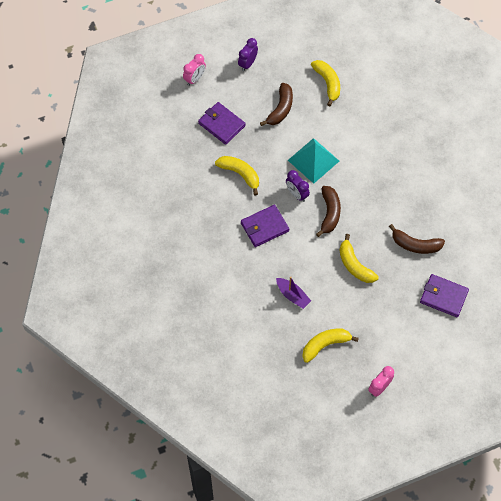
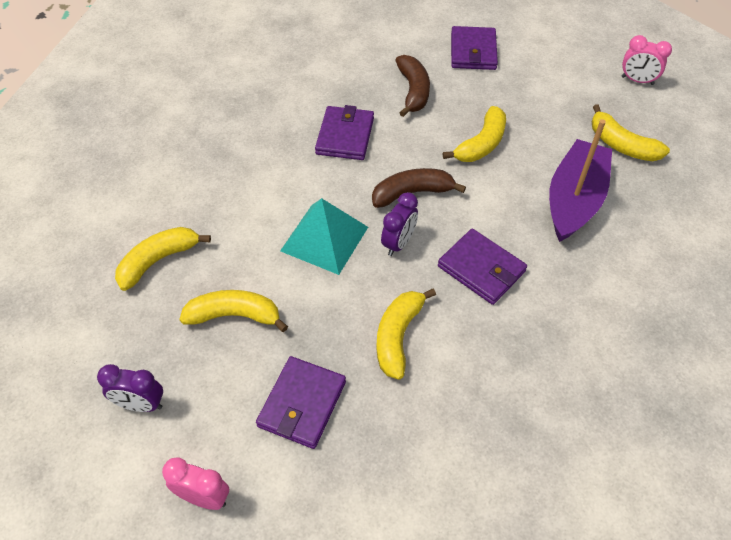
camera: 110 degrees left, 10 degrees down
brown banana [260,83,293,126] -> yellow banana [179,290,288,332]
purple boat [276,276,311,309] -> purple boat [549,119,612,242], size x1.89
none -> purple wallet [315,105,374,160]

